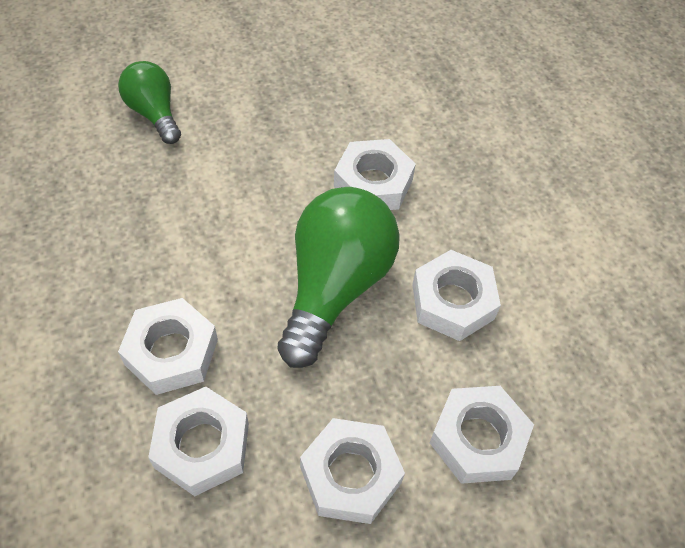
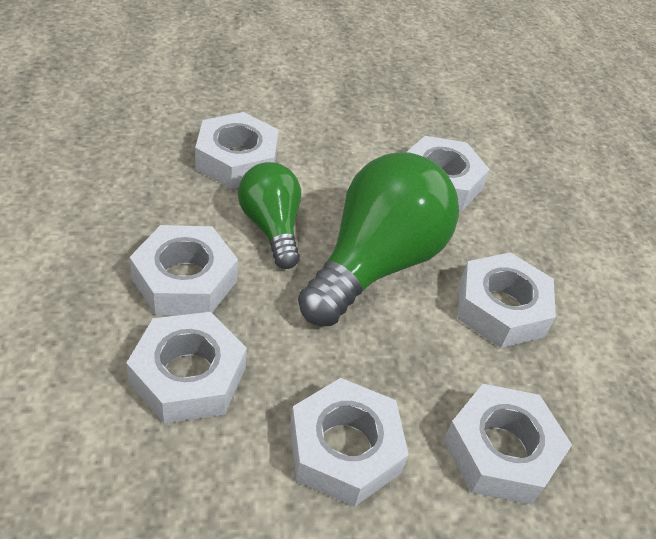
camera: 10 degrees right, 10 degrees down
green light bulb [118,61,181,144] -> green light bulb moved to [238,162,301,269]
none -> white nut [195,112,279,189]

